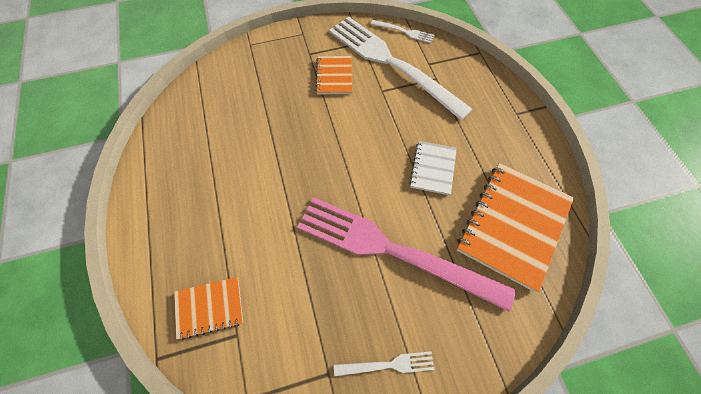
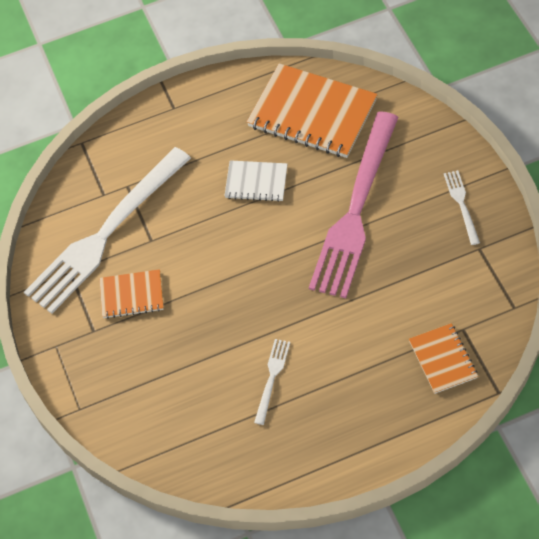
camera: 90 degrees left, 5 degrees down
white fork [370,20,435,43] -> white fork moved to [254,339,290,425]

